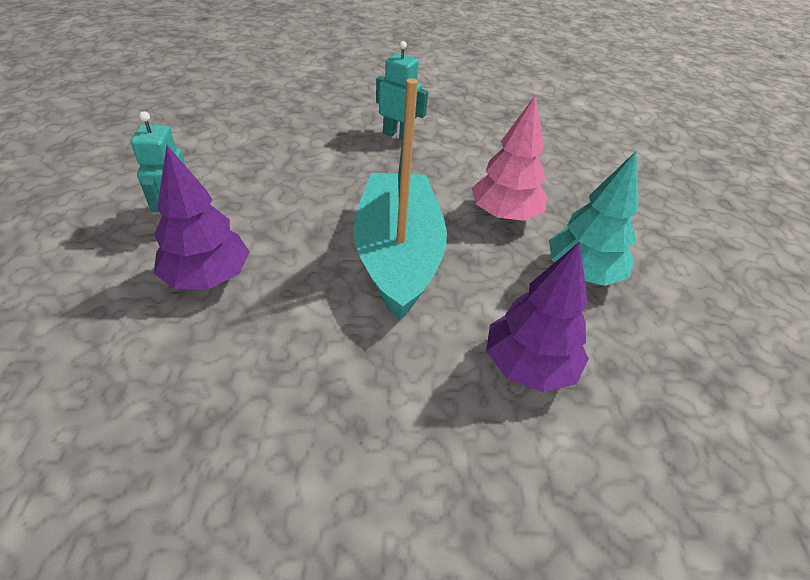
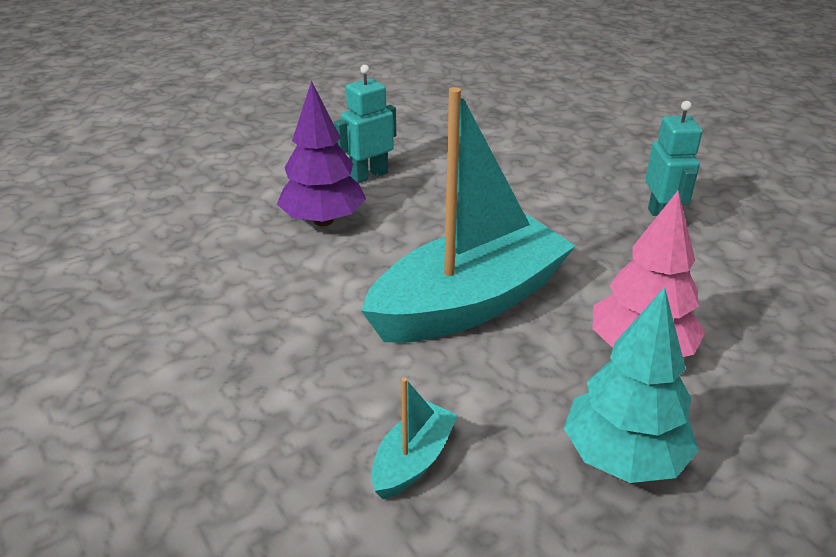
camera: 60 degrees right, 10 degrees down
purple tree [486,242,589,392] -> turquoise boat [371,377,458,499]

